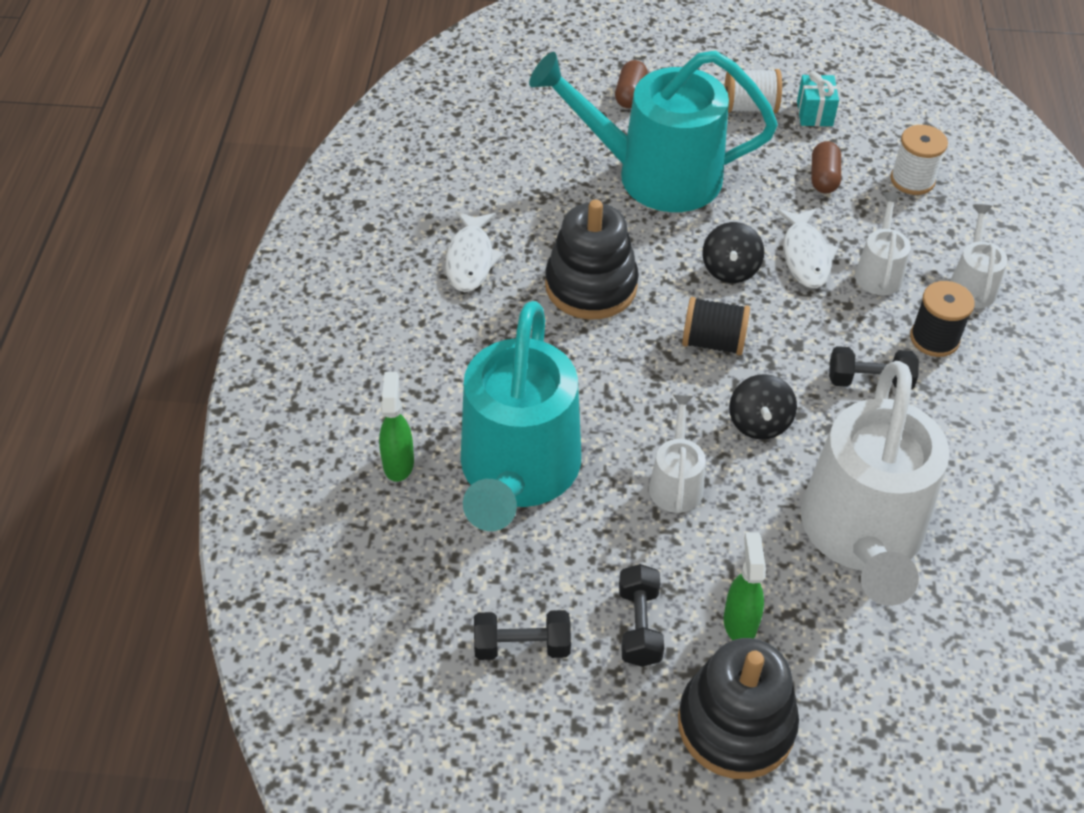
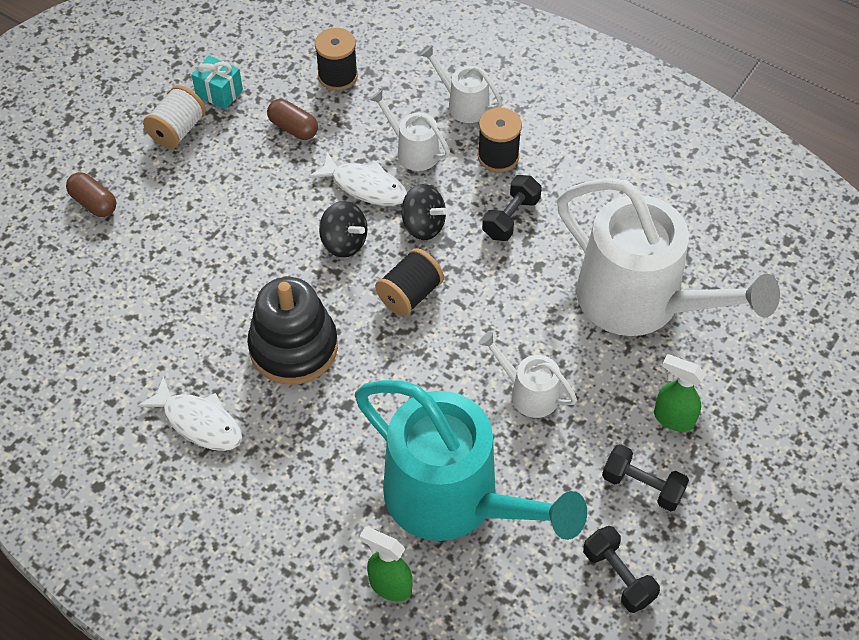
camera: 60 degrees left, 5 degrees up
black dumbbell [474,610,571,660] -> black dumbbell turned 60 degrees counterclockwise [583,526,660,613]
turquoise watering can [529,50,778,212] -> none
black stacking toy [678,638,799,779] -> none
black spinning top [729,374,797,440] -> black spinning top moved to [401,184,448,240]
white spool [890,125,948,195] -> black spool [315,28,358,91]

